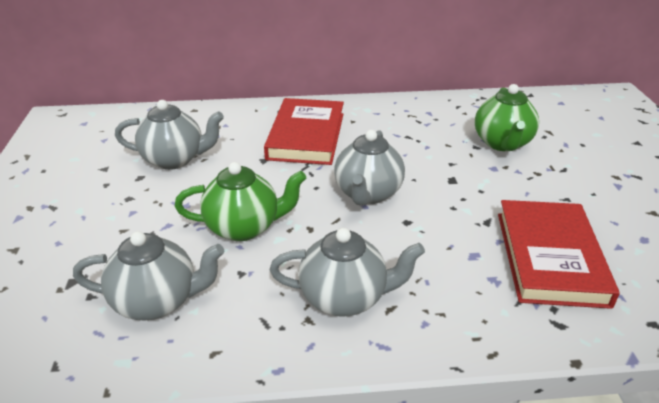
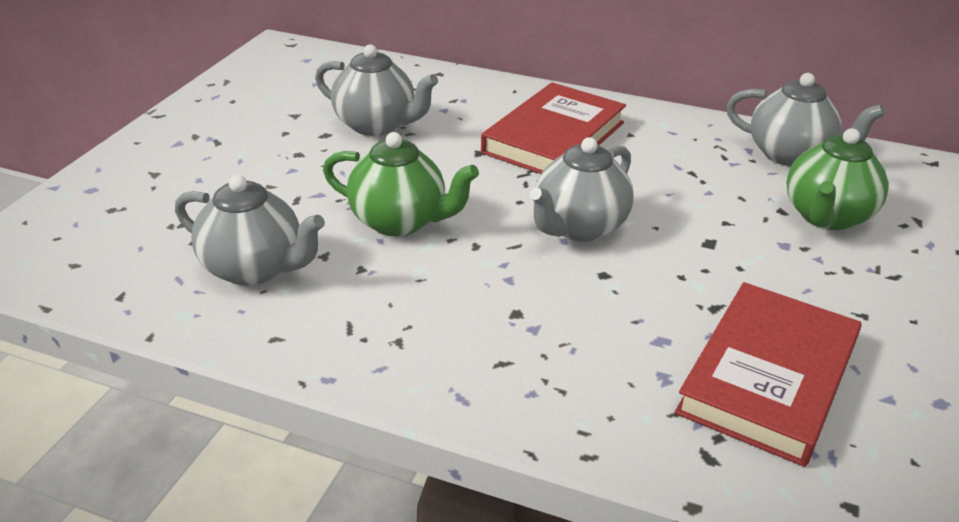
camera: 25 degrees right, 0 degrees up
grey teapot [270,228,425,317] -> grey teapot moved to [726,73,885,166]

